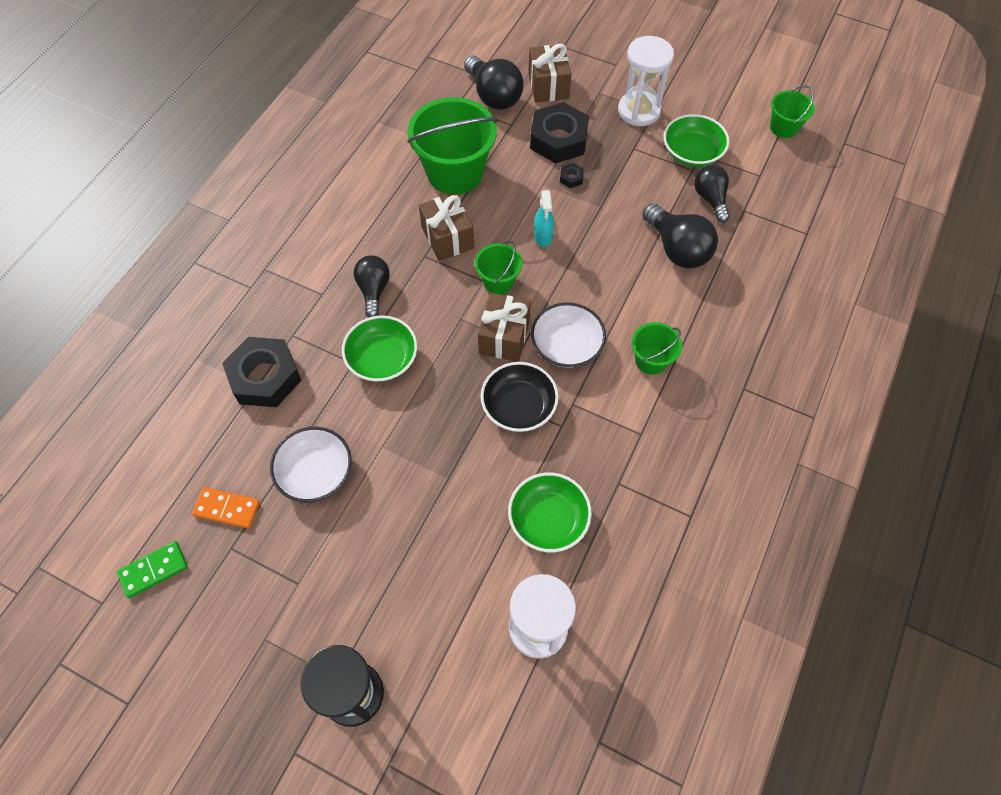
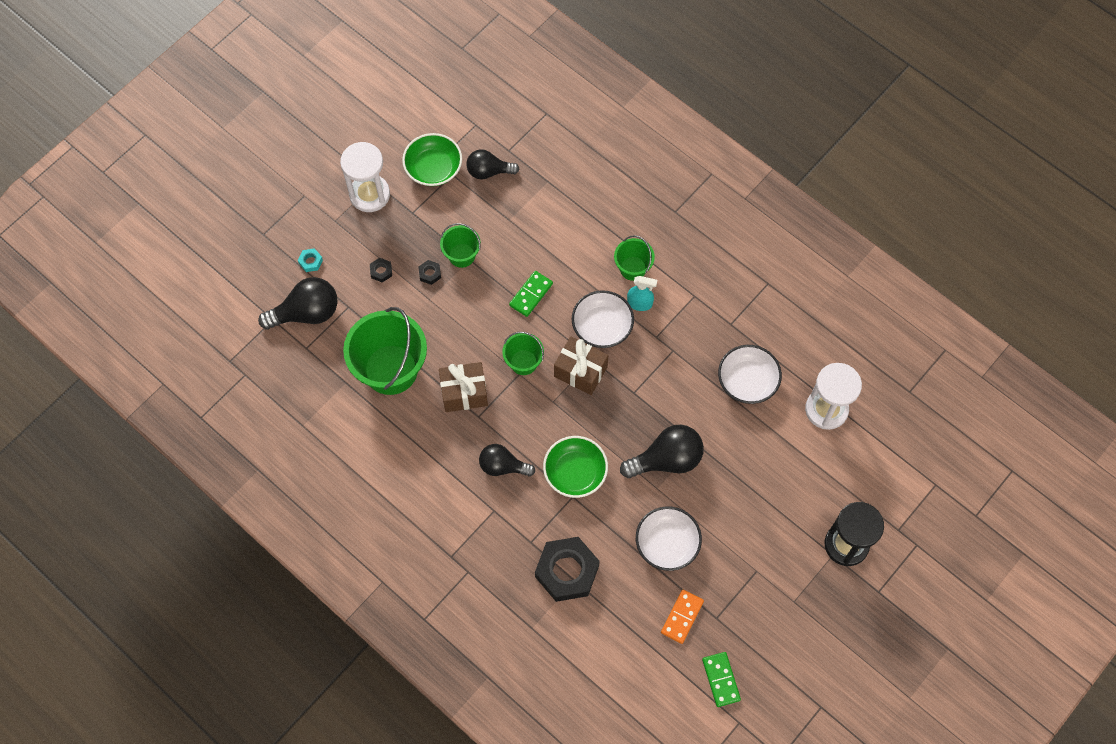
camera: 75 degrees left, 5 degrees up
black bowl [480,362,559,432] -> none
green bowl [508,472,592,552] -> white bowl [718,345,782,404]
brown gift [528,44,571,102] -> turquoise nut [298,248,323,272]
black nut [530,102,589,164] -> black nut [370,258,392,283], size x0.40
turquoise spray bottle [534,190,554,247] -> turquoise spray bottle moved to [627,276,657,311]
black light bulb [642,203,718,268] -> black light bulb moved to [620,425,704,478]
green bucket [770,85,815,138] -> green bucket moved to [440,223,481,268]
none -> green domino [509,271,553,317]

